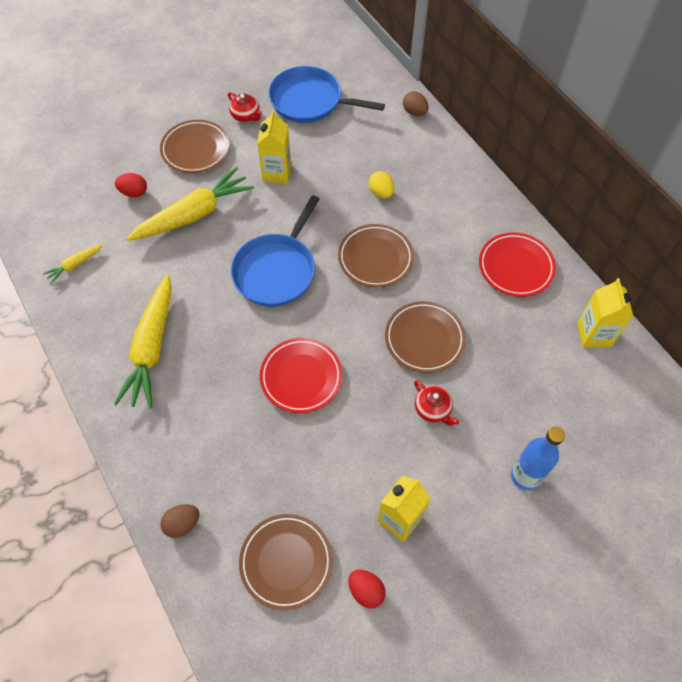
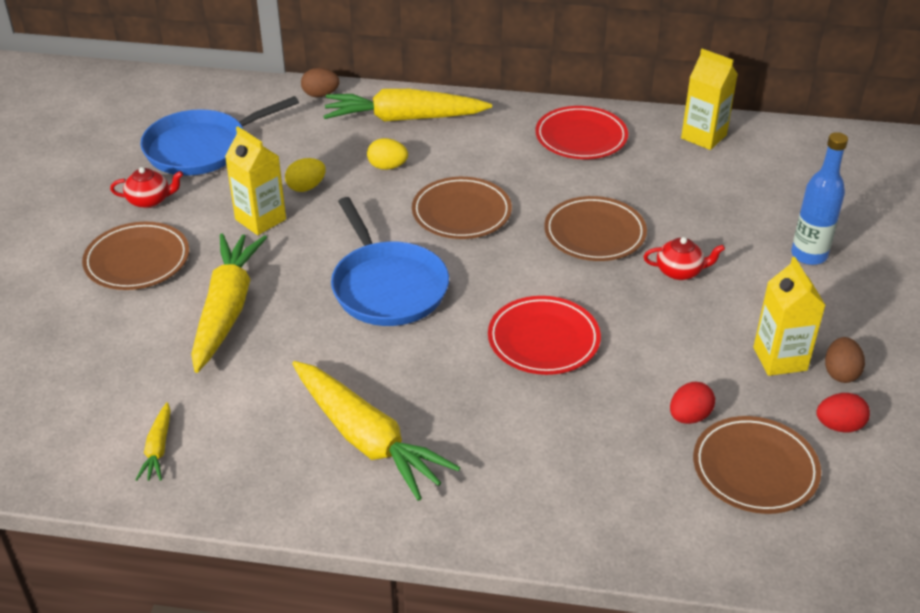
camera: 50 degrees left, 20 degrees down
red egg [115,173,147,197] -> red egg moved to [670,382,715,424]
brown egg [161,504,199,538] -> brown egg moved to [825,337,865,383]
none -> yellow egg [285,158,326,192]
none -> yellow carrot [324,89,492,122]

